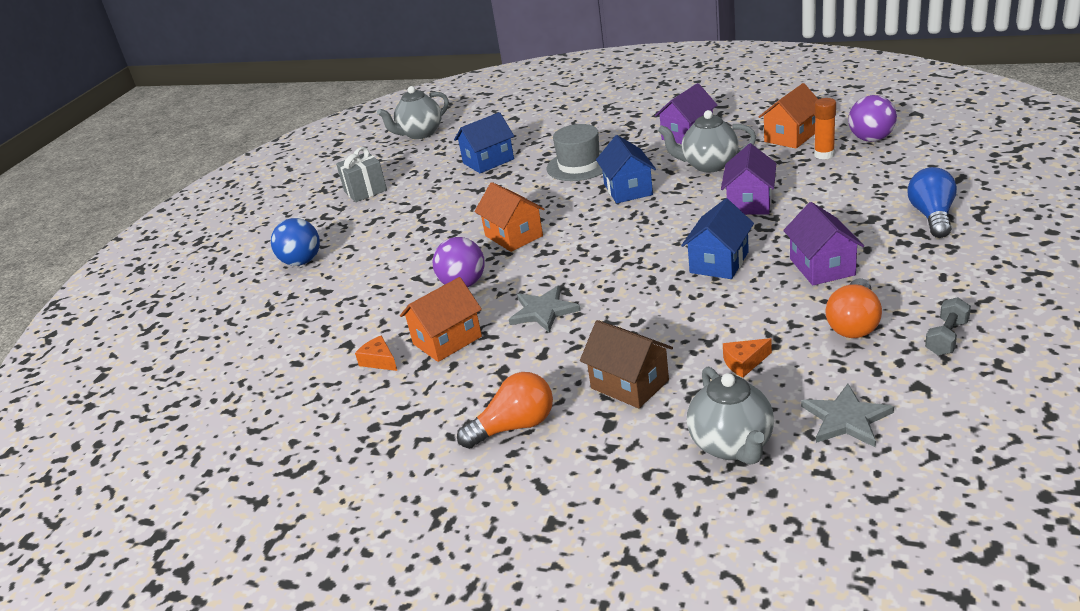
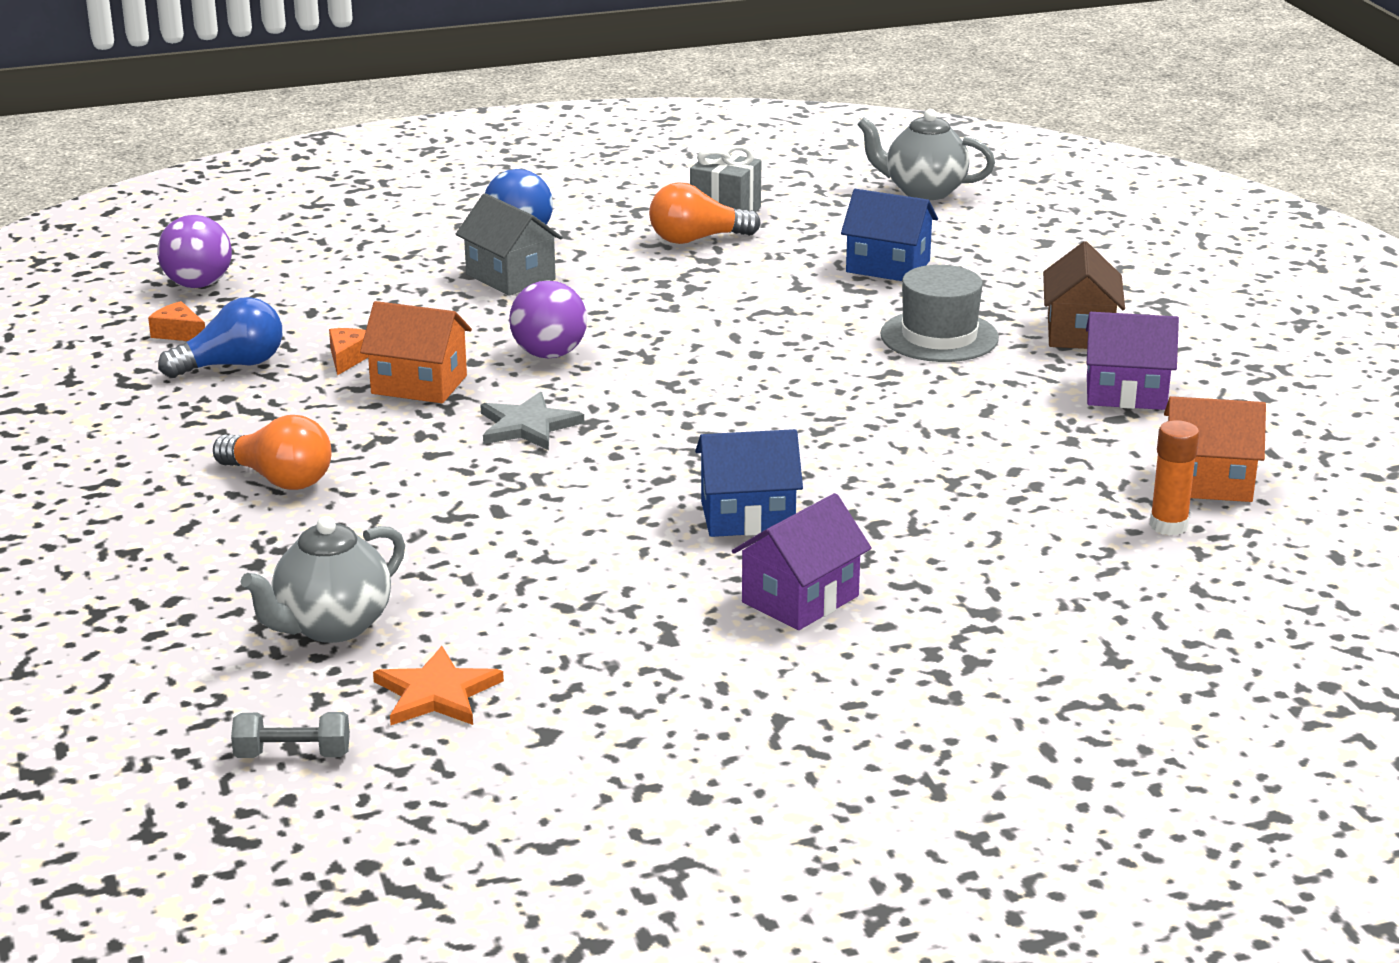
camera: 50 degrees right, 5 degrees down
orange house [474,182,544,252] -> none
brown house [580,320,673,408] -> brown house moved to [1043,241,1125,349]
blue house [596,135,656,203] -> none
grey teapot [658,110,756,172] -> none
purple house [721,143,776,215] -> none
orange cheese [723,338,772,377] -> orange cheese moved to [148,301,205,341]
grey star [801,384,894,448] -> orange star [373,646,504,725]
orange light bulb [825,278,882,338] -> orange light bulb moved to [649,182,761,244]
purple ball [848,95,897,142] -> purple ball moved to [157,215,232,288]
blue light bulb [907,167,957,238] -> blue light bulb moved to [158,297,282,378]
grey dumbbell [925,297,971,355] -> grey dumbbell moved to [231,712,350,758]
none -> grey house [456,193,563,296]

